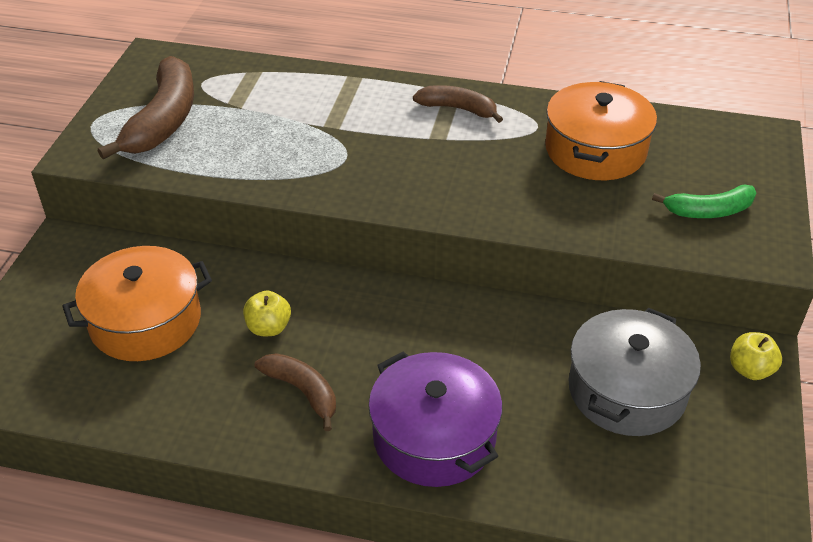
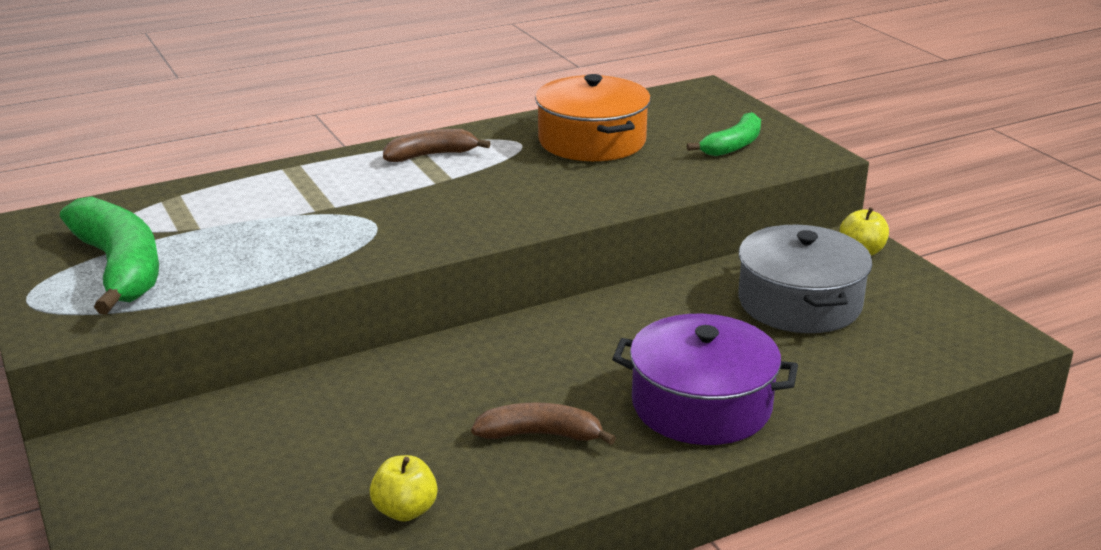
camera: 40 degrees left, 15 degrees down
orange pot [62,246,212,361] -> none
brown banana [98,56,194,160] -> green banana [60,196,159,314]
yellow apple [243,290,291,336] -> yellow apple moved to [370,455,438,522]

